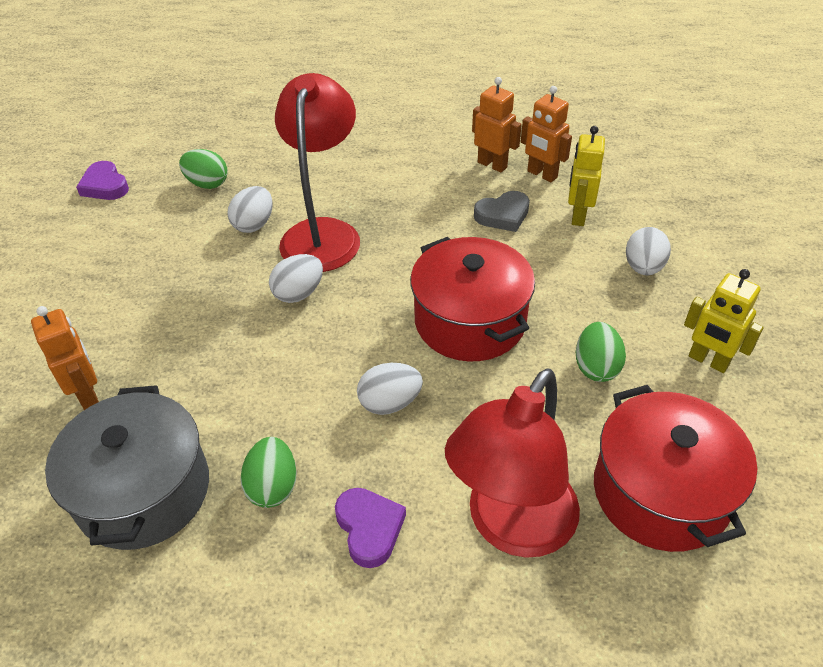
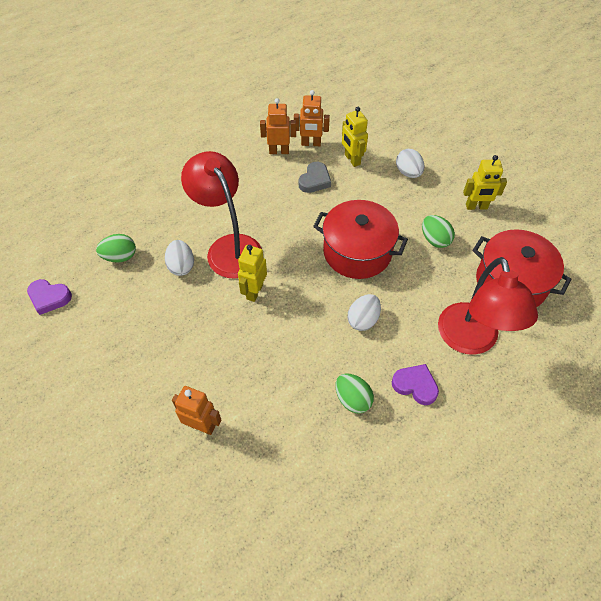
camera: 40 degrees left, 10 degrees up
grey pot [45,385,209,550] -> none
white egg [269,254,323,303] -> yellow robot [238,245,267,302]

